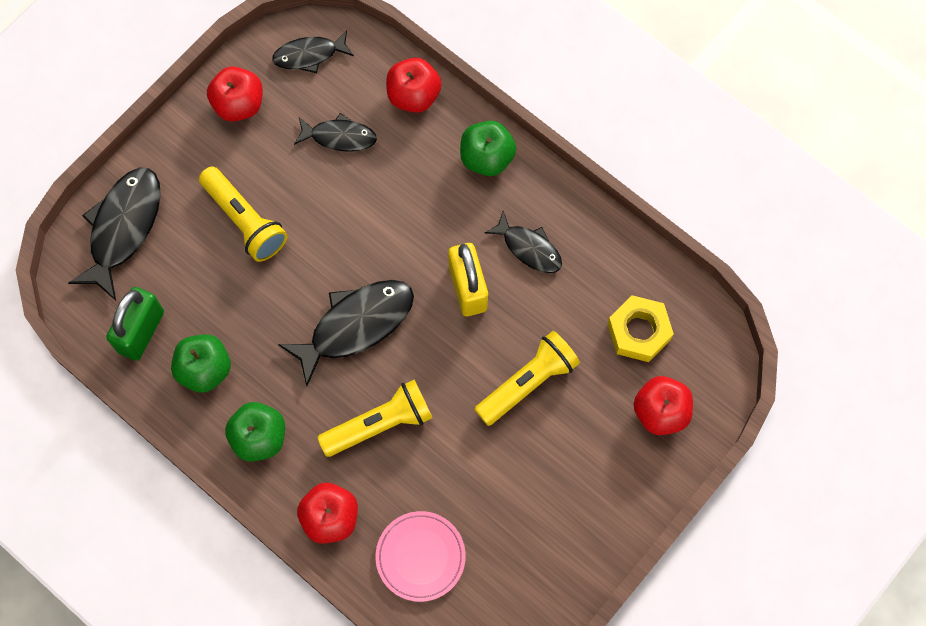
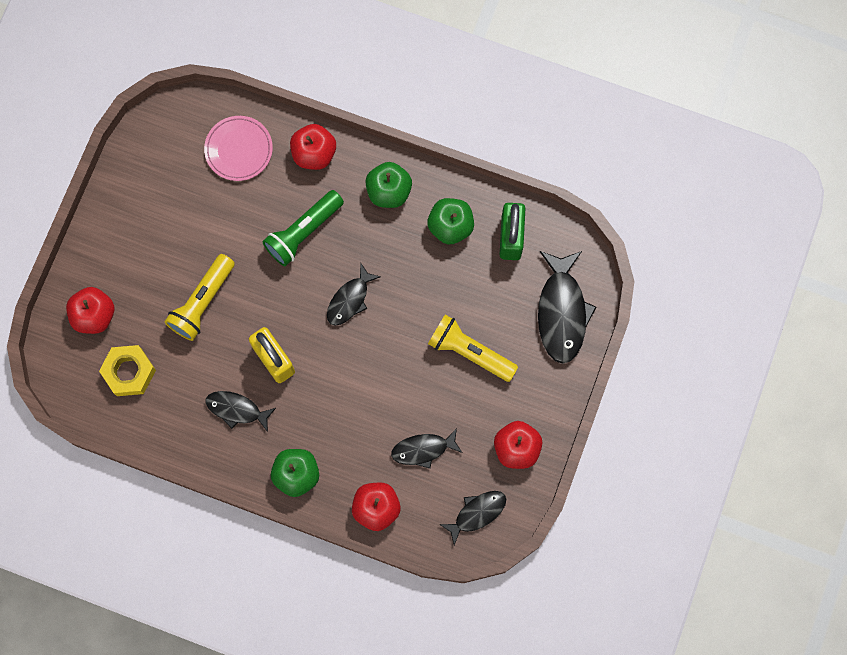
camera: 160 degrees right, 5 degrees up
black fish [278,280,414,386] -> black fish [327,264,380,325], size x0.60
yellow flashlight [317,380,432,457] -> green flashlight [263,190,344,266]

